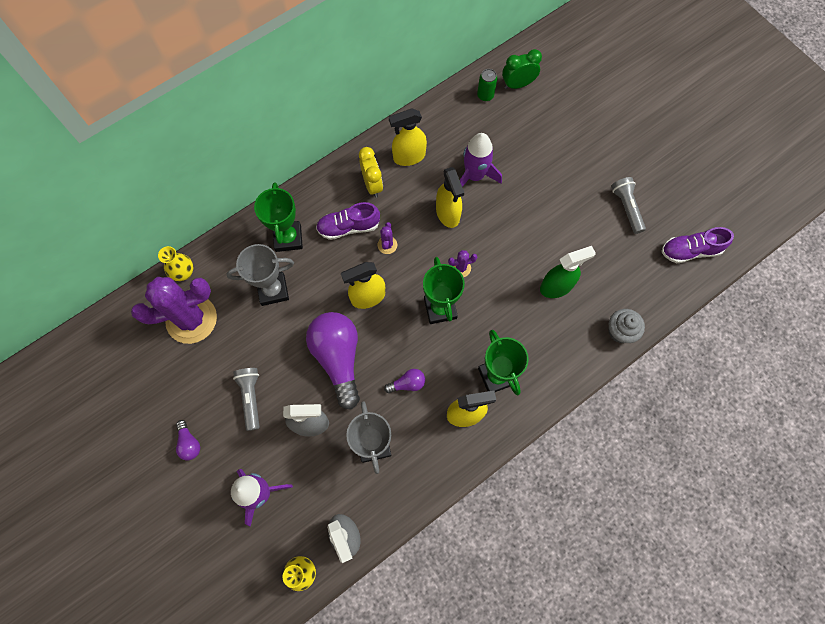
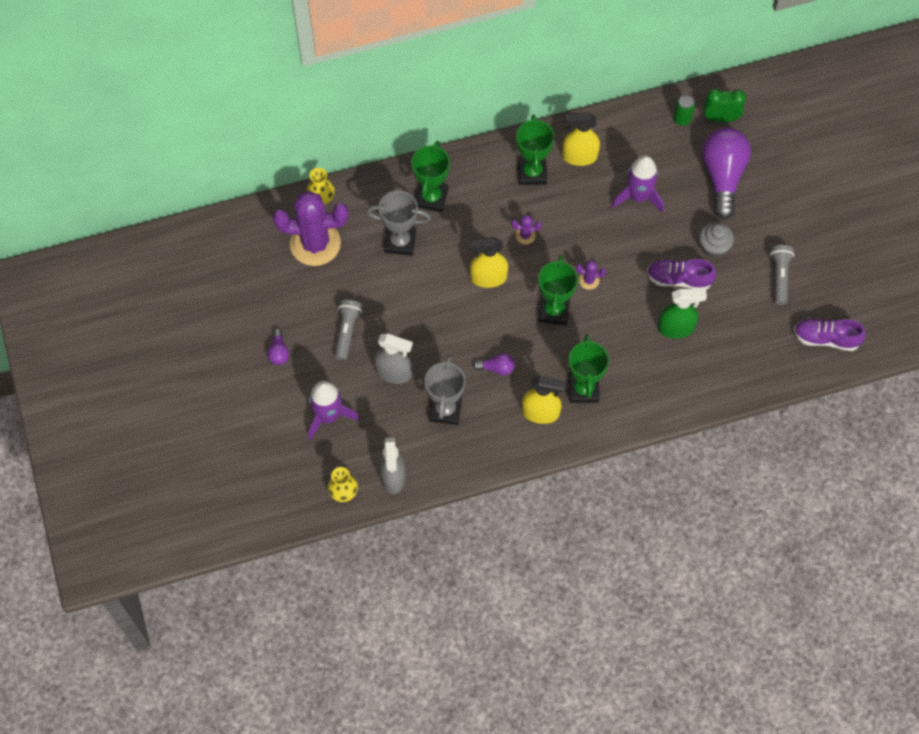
camera: 20 degrees right, 5 degrees down
purple light bulb [306,312,360,410] -> purple light bulb moved to [702,128,751,220]
purple shoe [316,202,380,240] -> purple shoe moved to [647,259,716,290]
yellow clock [359,147,383,198] -> green trophy [516,115,554,185]
purple cactus [378,222,397,254] -> purple cactus turned 60 degrees clockwise [511,215,541,244]
yellow spray bottle [436,167,464,228] -> none
grey cupcake [608,309,645,343] -> grey cupcake moved to [699,222,734,258]

